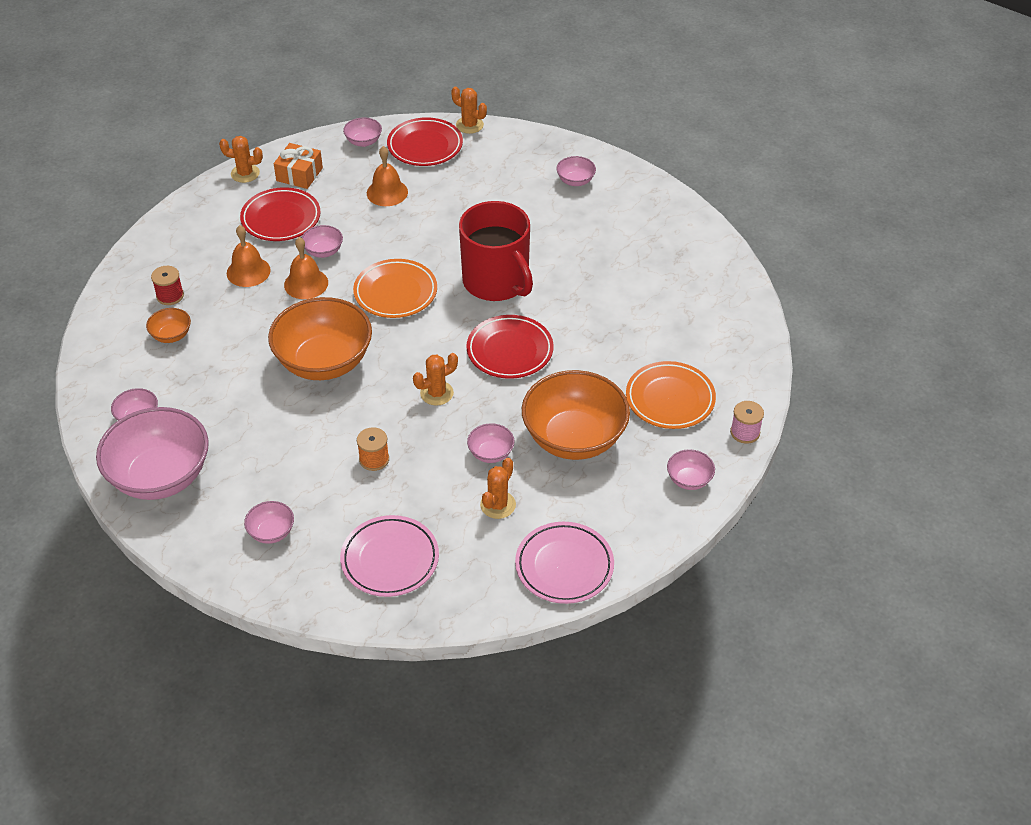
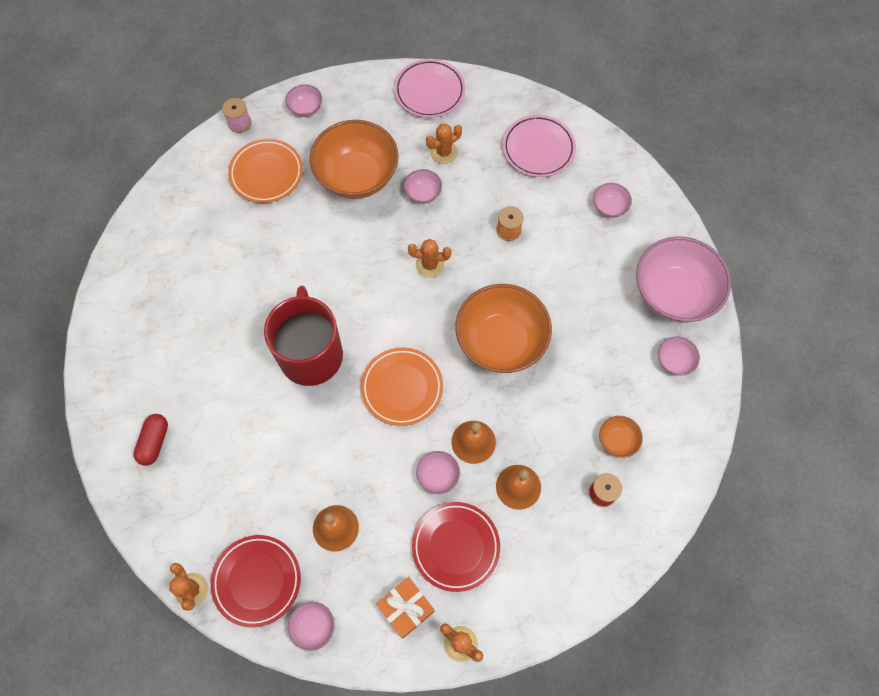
camera: 150 degrees left, 20 degrees up
red plate [466,315,554,379] -> none
pink bowl [556,156,596,186] -> red capsule [134,414,168,466]

